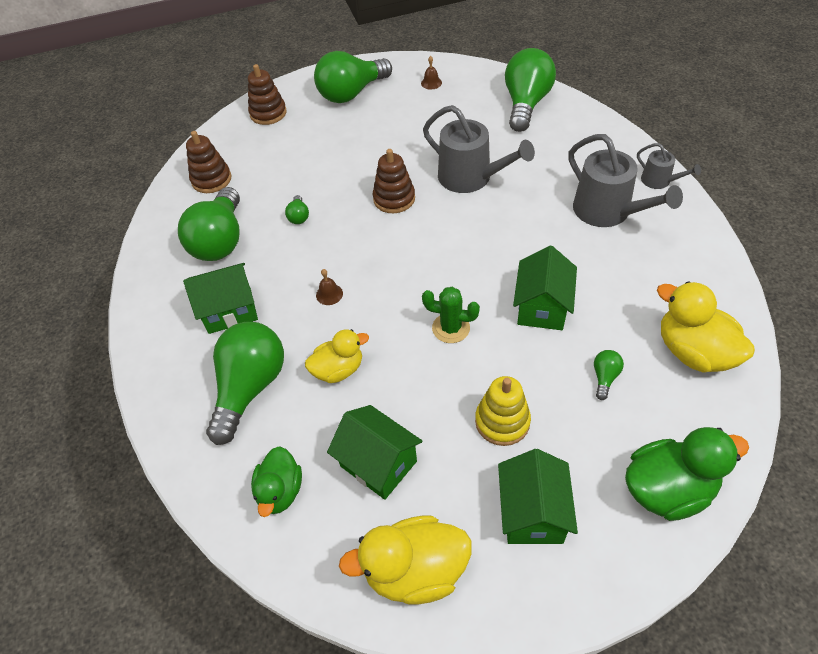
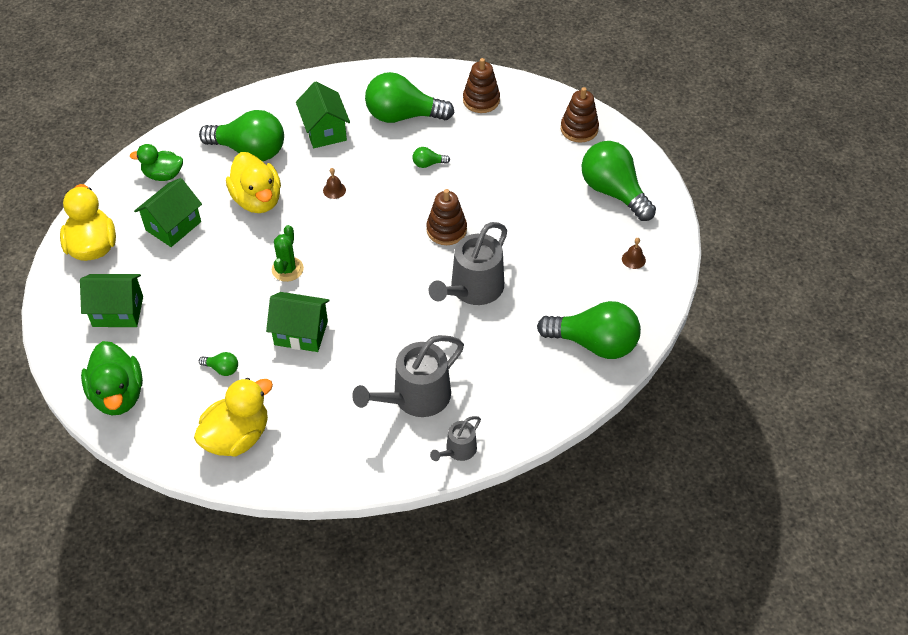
camera: 85 degrees right, 0 degrees up
yellow duck [305,329,369,383] -> yellow duck [226,152,281,213], size x1.53
yellow stacking toy [475,376,531,446] -> none

